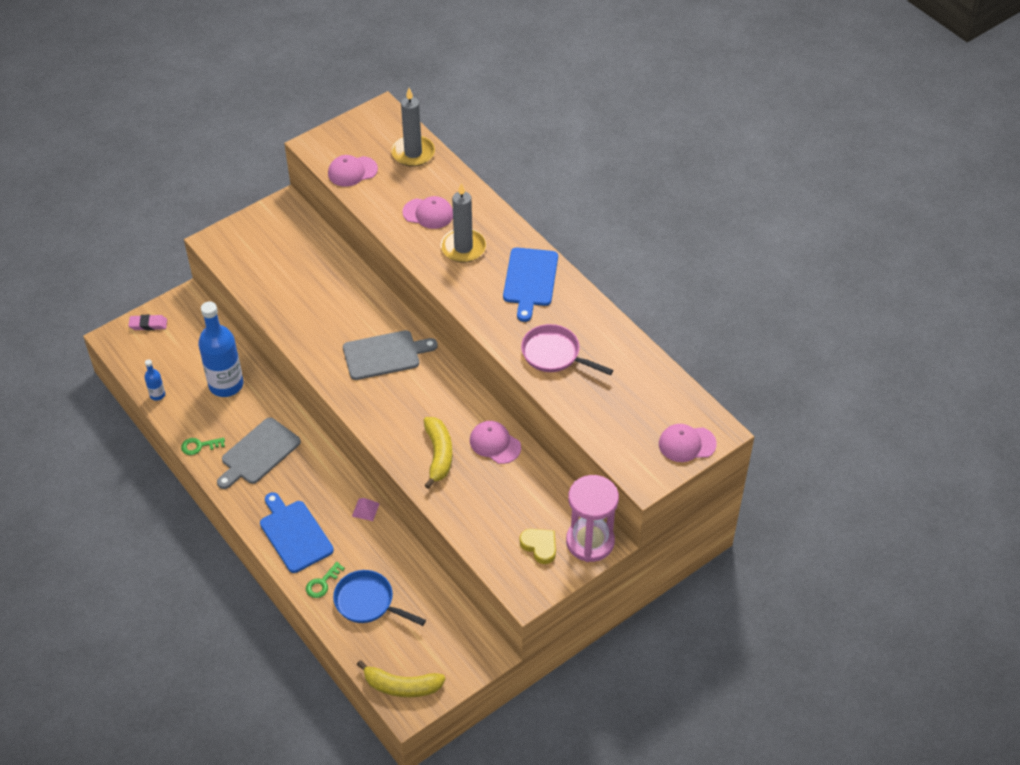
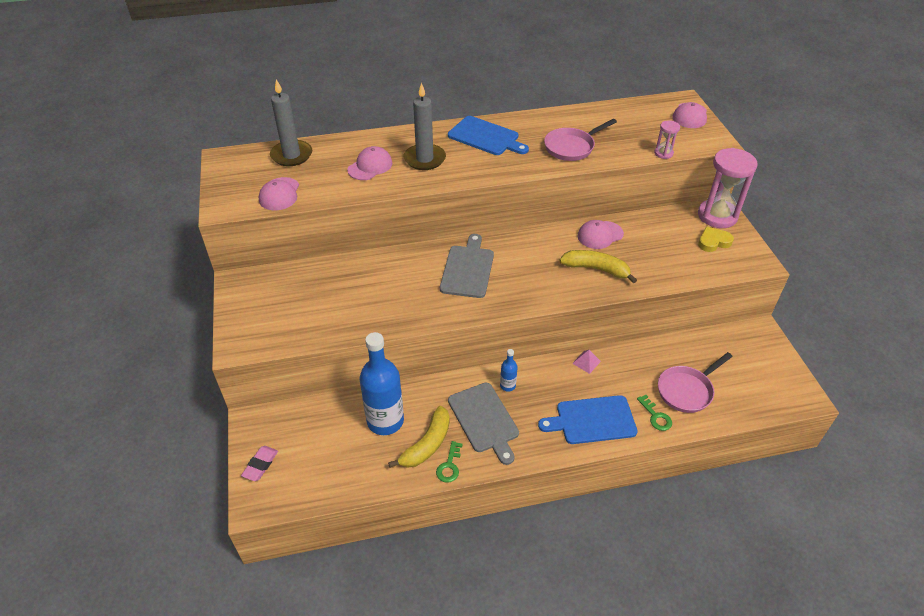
camera: 65 degrees left, 5 degrees down
blue bottle [144,359,165,401] -> blue bottle moved to [500,349,518,392]
blue pan [333,570,426,626] -> pink pan [658,352,733,413]
yellow banana [357,660,446,697] -> yellow banana moved to [388,406,450,468]
none -> pink hourglass [654,120,680,159]

